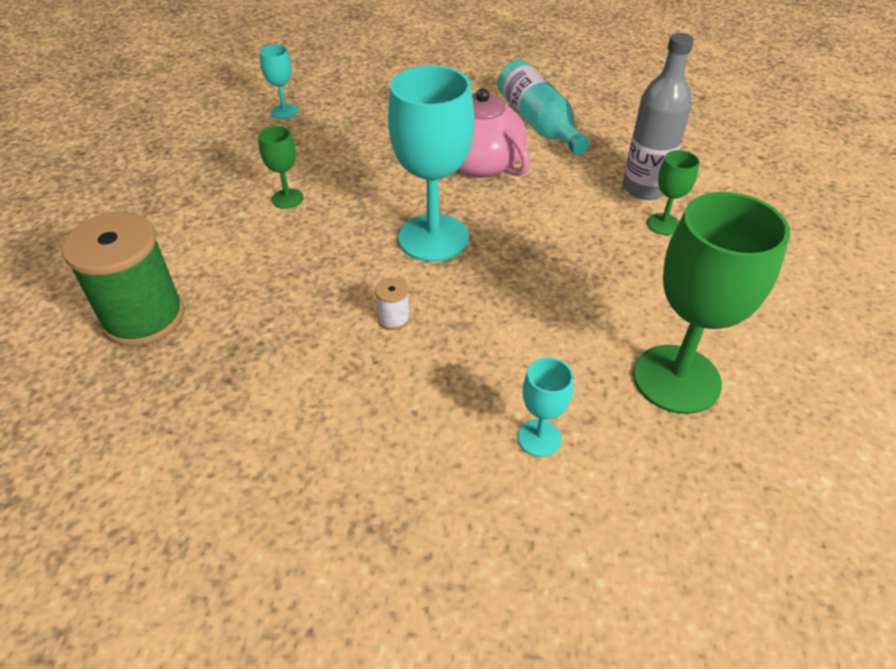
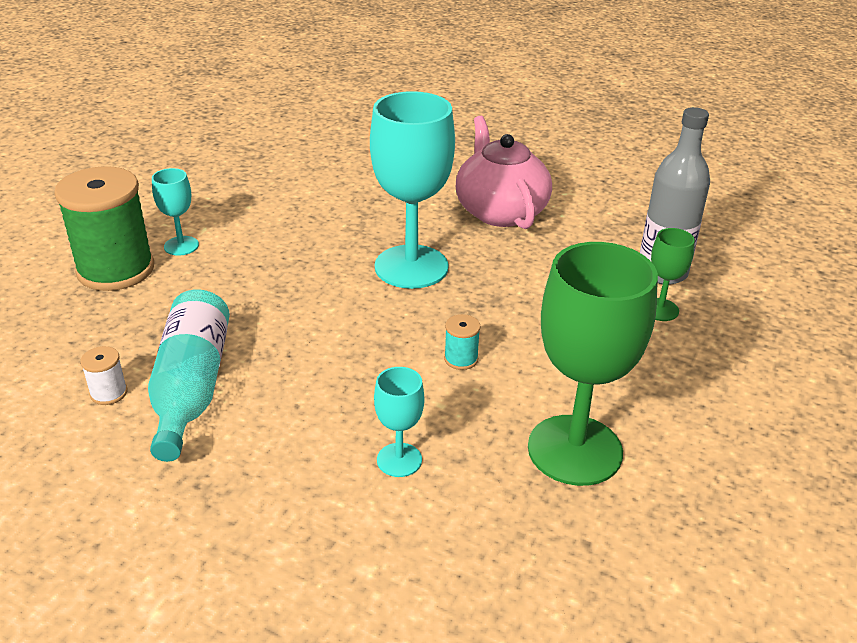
camera: 20 degrees right, 10 degrees down
green goblet [258,126,304,209] -> none
turquoise goblet [259,44,299,119] -> turquoise goblet moved to [152,168,199,256]
white spool [375,278,410,330] -> white spool moved to [80,346,128,405]
turquoise bottle [497,60,590,155] -> turquoise bottle moved to [148,290,230,462]
none -> turquoise spool [444,314,481,370]

